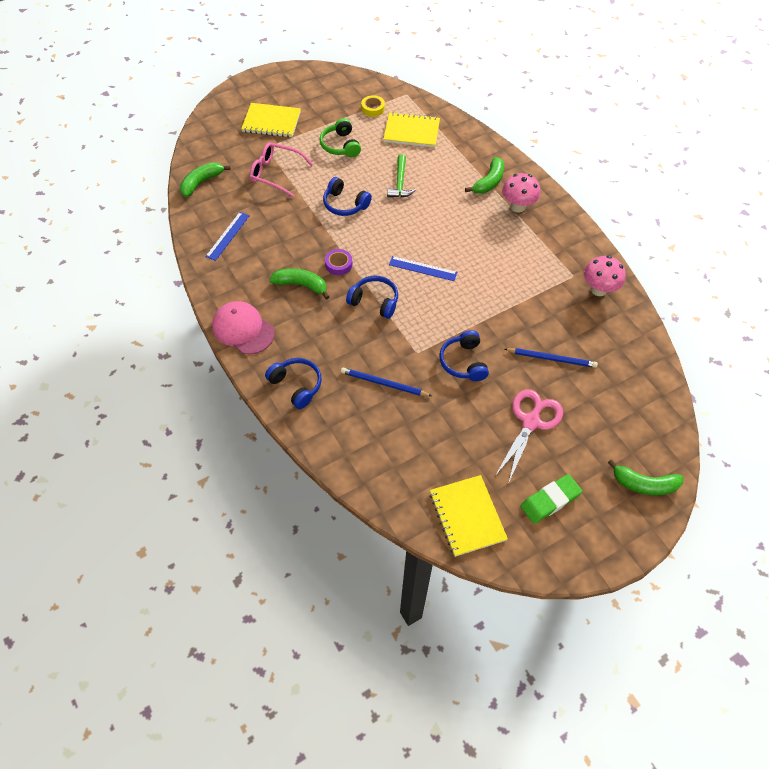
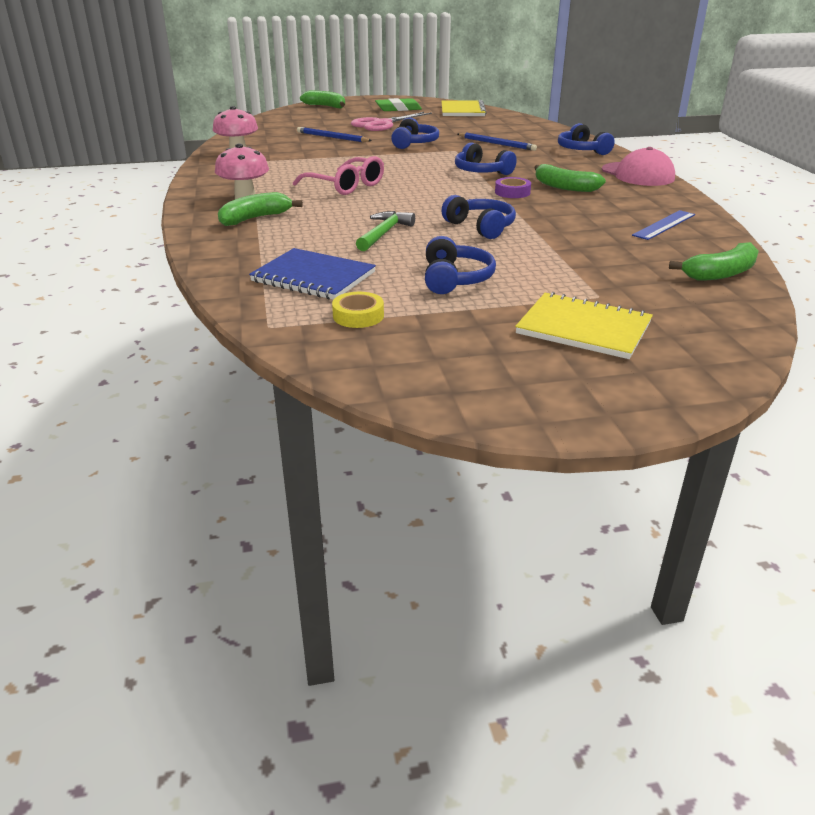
camera: 160 degrees left, 25 degrees down
pink glasses [249,142,314,197] -> pink glasses moved to [293,156,384,195]
green headphones [320,118,361,157] -> blue headphones [425,236,496,294]
yellow notebook [383,112,440,147] -> blue notebook [249,248,376,300]
blue ruler [389,256,457,281] -> none

